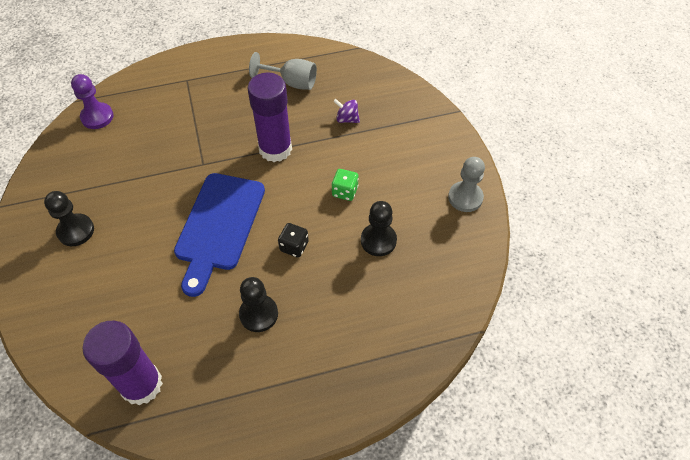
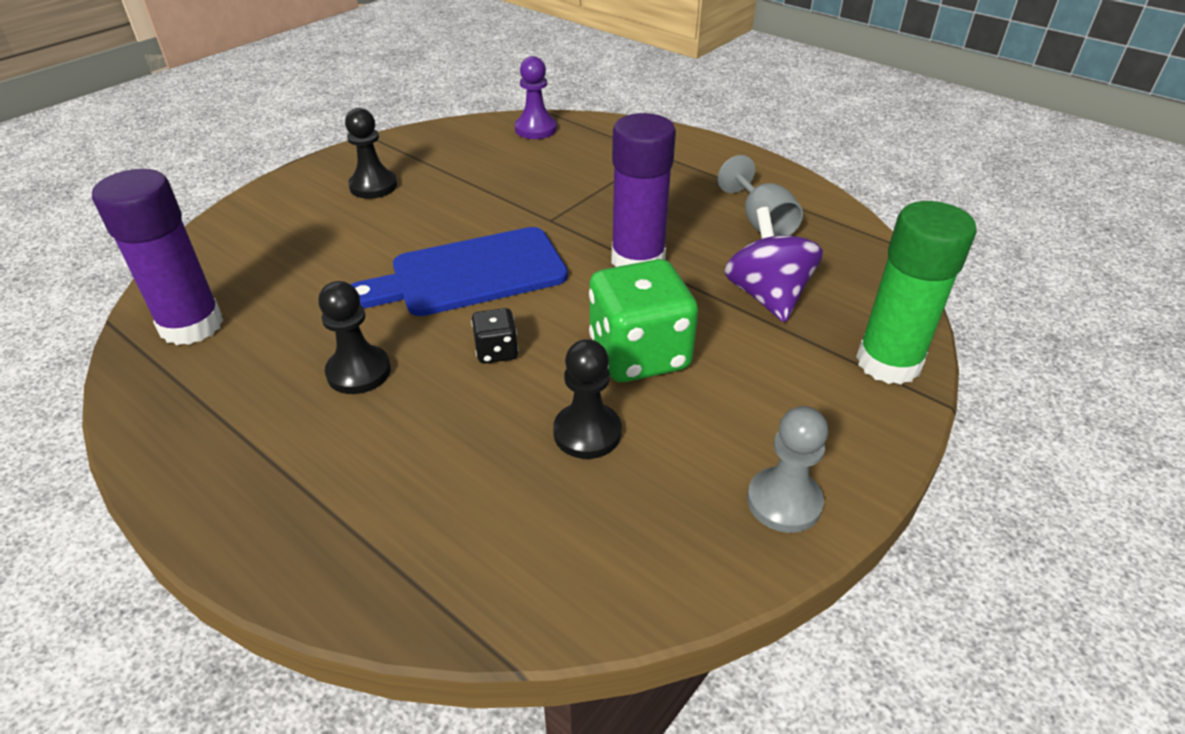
camera: 55 degrees right, 15 degrees down
green dice [332,169,359,201] -> green dice [589,259,698,382], size x2.12
purple spinning top [334,99,360,123] -> purple spinning top [724,207,823,322], size x1.91
none -> green glue stick [856,201,977,385]

